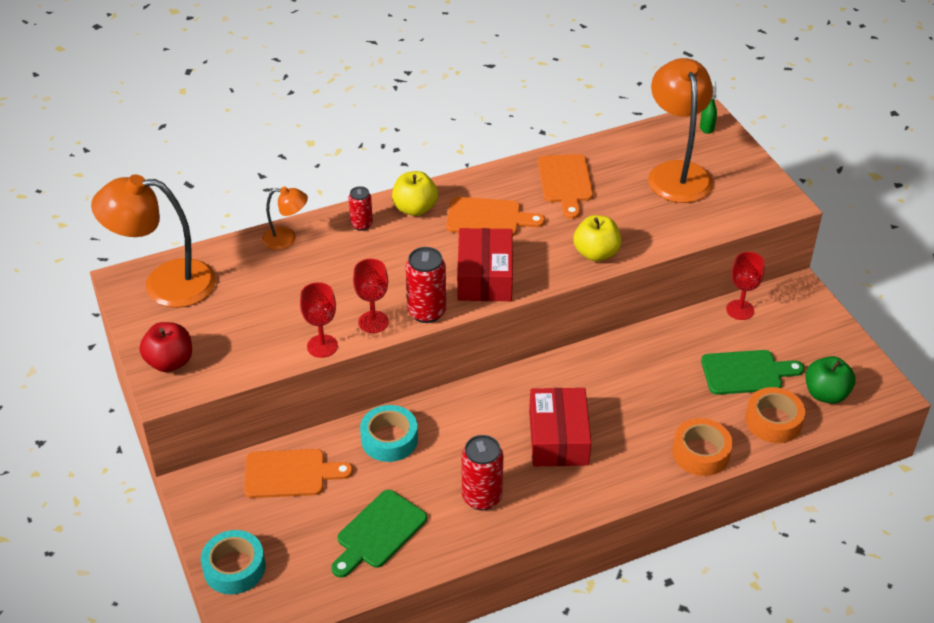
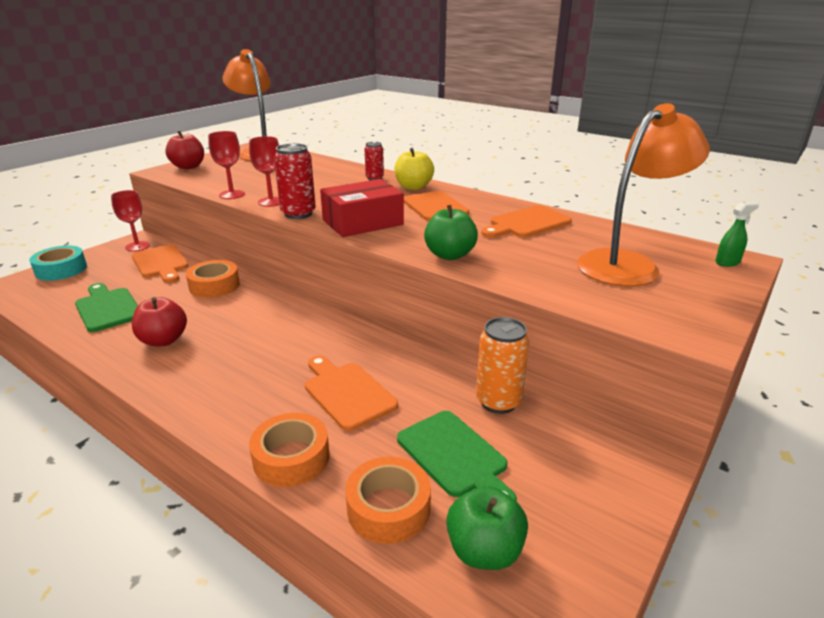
camera: 60 degrees right, 15 degrees down
orange lamp [262,187,308,250] -> none
green cutting board [331,490,427,578] -> green cutting board turned 45 degrees clockwise [75,283,138,332]
turquoise tape [360,405,418,462] -> orange tape [186,260,240,298]
red can [462,435,504,510] -> red apple [132,297,187,346]
red box [529,388,591,466] -> none
yellow apple [574,215,621,262] -> green apple [424,205,478,260]
red goblet [726,252,765,320] -> red goblet moved to [111,190,150,251]
none -> orange cutting board [305,356,398,431]
none -> orange can [476,317,529,414]

